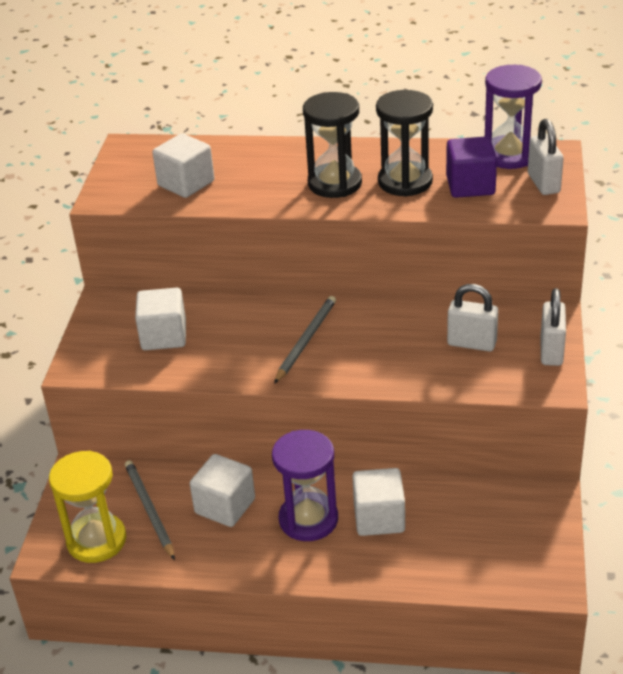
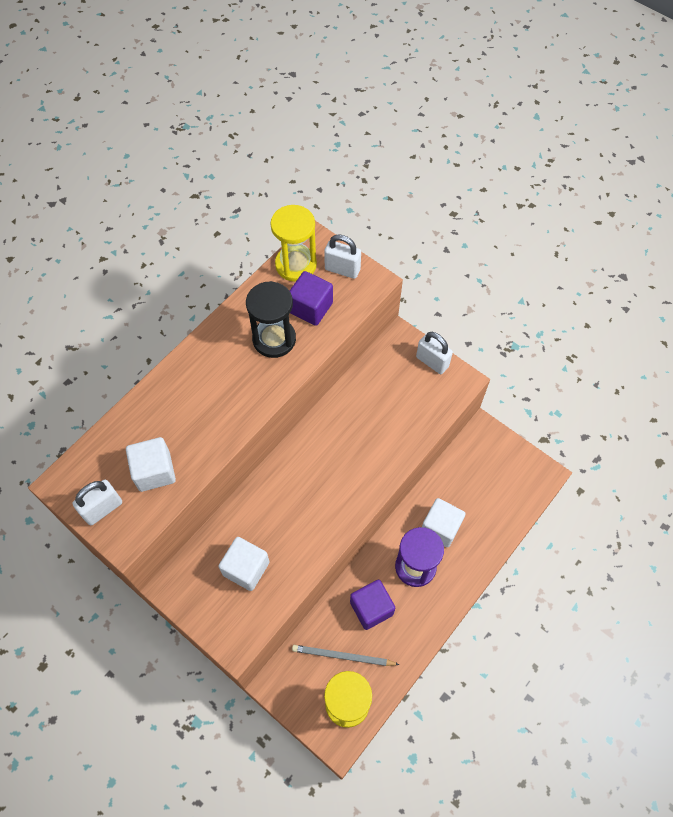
camera: 60 degrees left, 25 degrees up
white cube [190,454,255,527] -> purple cube [350,580,395,630]
grey pencil [274,296,336,384] -> none
black hourglass [303,92,362,198] -> none
white padlock [447,284,498,352] -> white padlock moved to [72,480,122,525]
purple hourglass [485,65,542,169] -> yellow hourglass [270,205,317,282]

